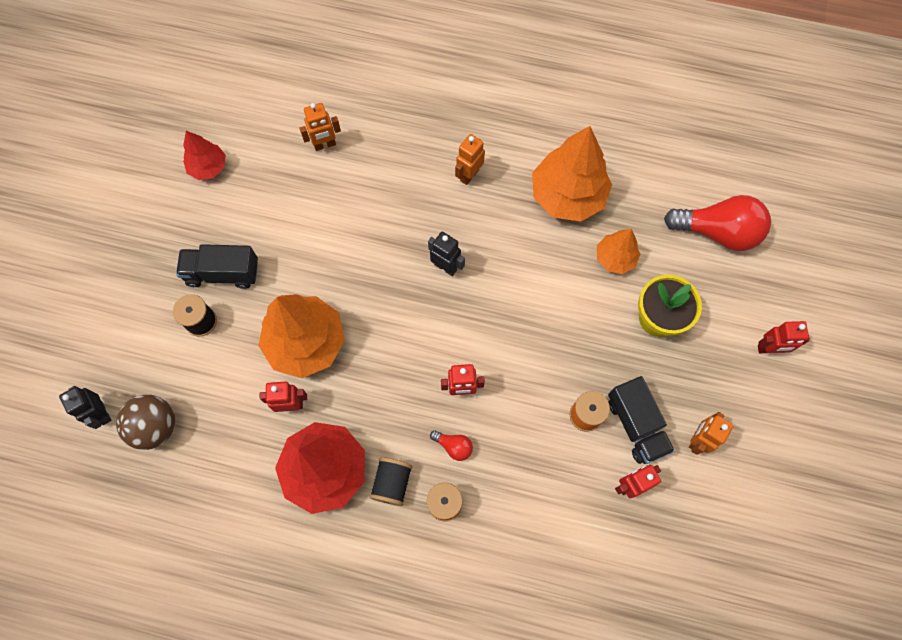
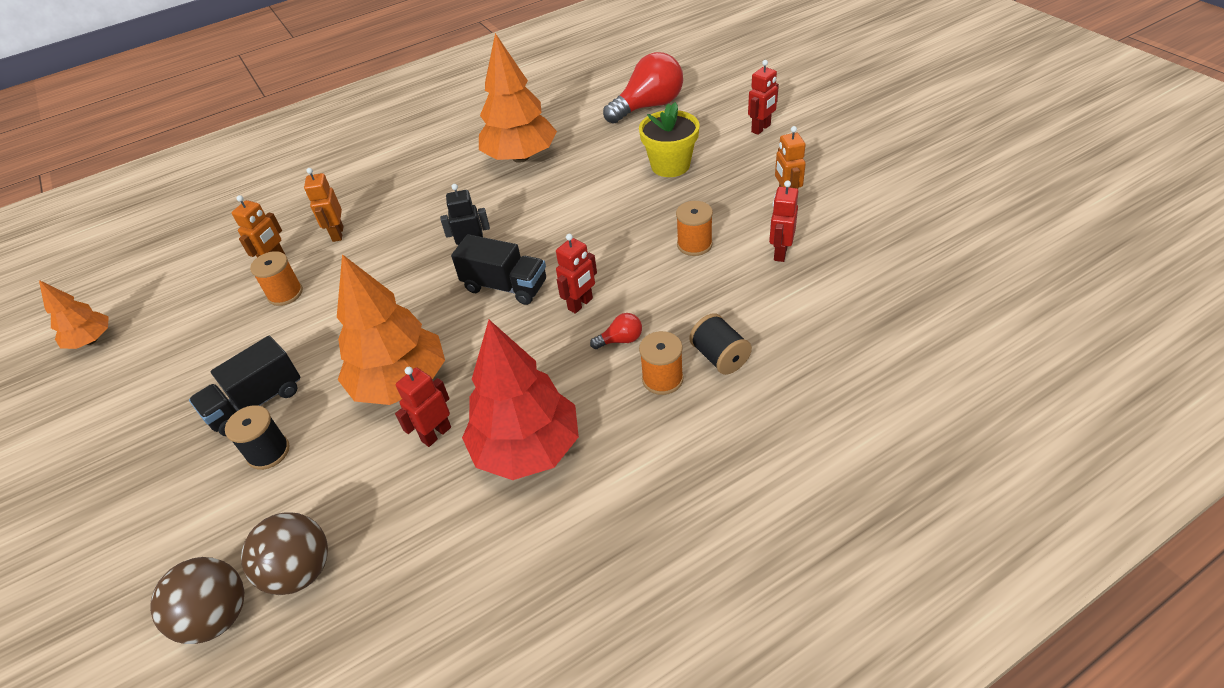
camera: 40 degrees left, 25 degrees down
black robot [59,386,111,429] -> brown ball [150,557,244,644]
red tree [183,131,226,180] -> none
black spool [369,457,413,506] -> black spool moved to [689,313,752,375]
orange robot [455,134,485,185] -> orange robot moved to [304,168,343,242]
orange tree [597,229,640,274] -> orange tree moved to [39,280,109,349]
black truck [608,376,675,464] -> black truck moved to [451,234,546,305]
none -> orange spool [250,251,303,306]

